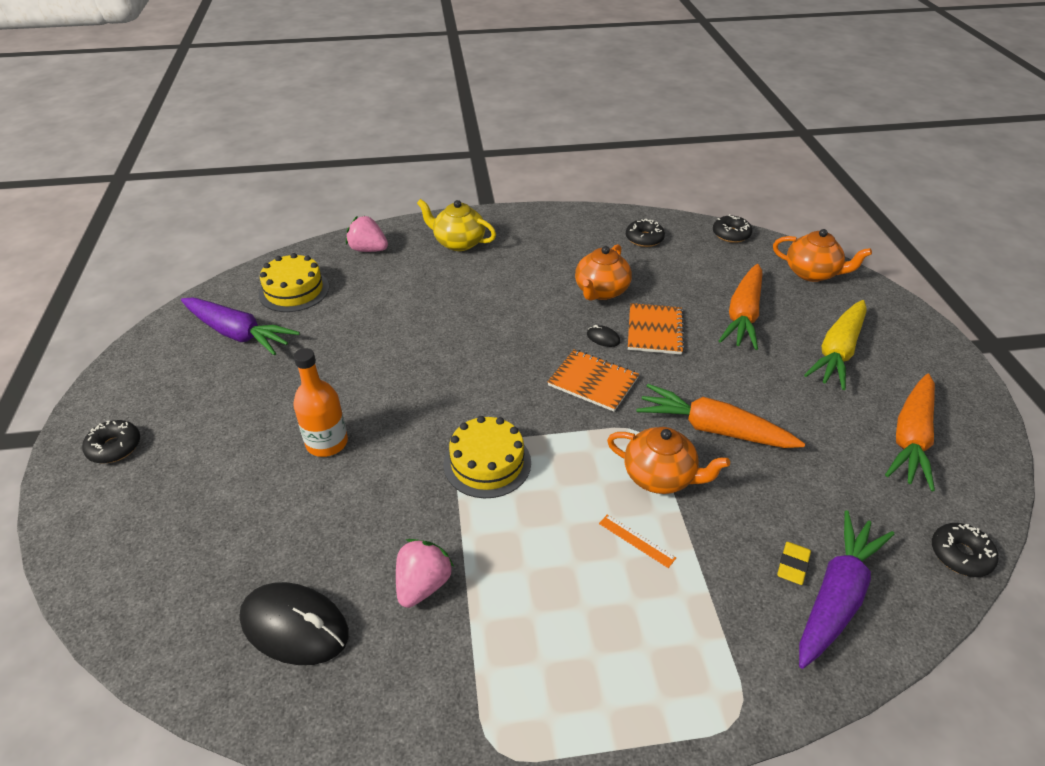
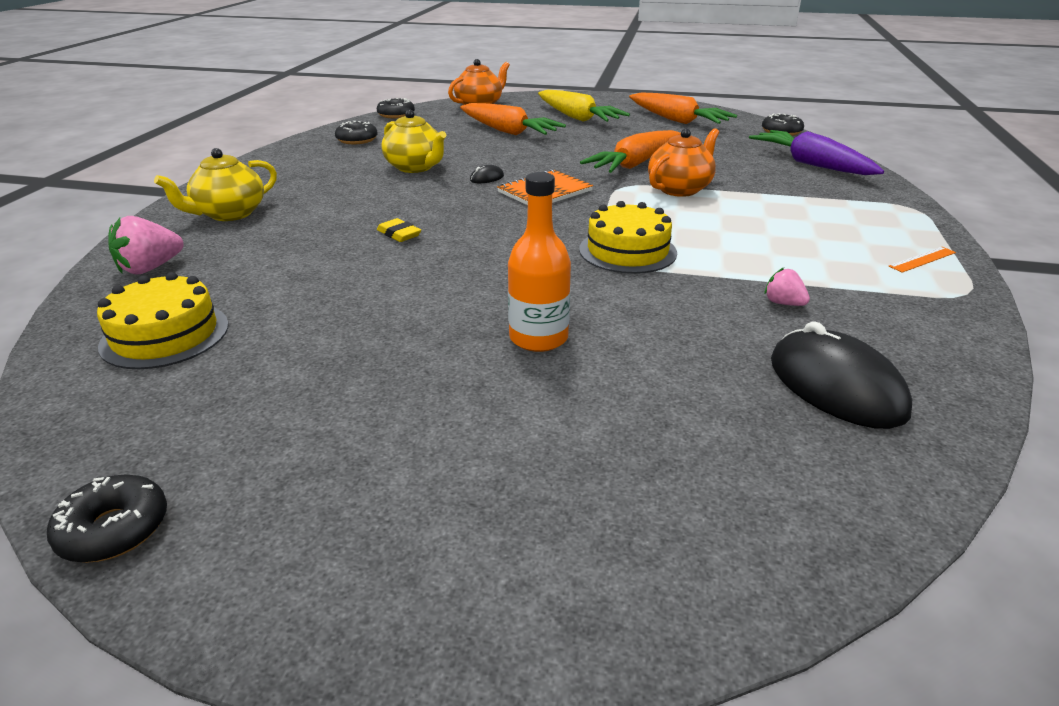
camera: 70 degrees left, 10 degrees down
black donut [82,420,140,463] -> black donut moved to [47,475,167,563]
purple carrot [181,298,300,356] -> none
black mouse [239,582,349,665] -> black mouse turned 75 degrees counterclockwise [771,321,912,429]
pink strawberry [396,539,454,608] -> pink strawberry [764,268,810,306], size x0.60
orange teapot [575,244,632,300] -> yellow teapot [382,109,446,173]
orange ruler [599,514,676,568] -> orange ruler moved to [889,247,956,273]
orange notebook [628,303,684,354] -> none
yellow eraser [777,542,811,585] -> yellow eraser moved to [377,218,421,242]

